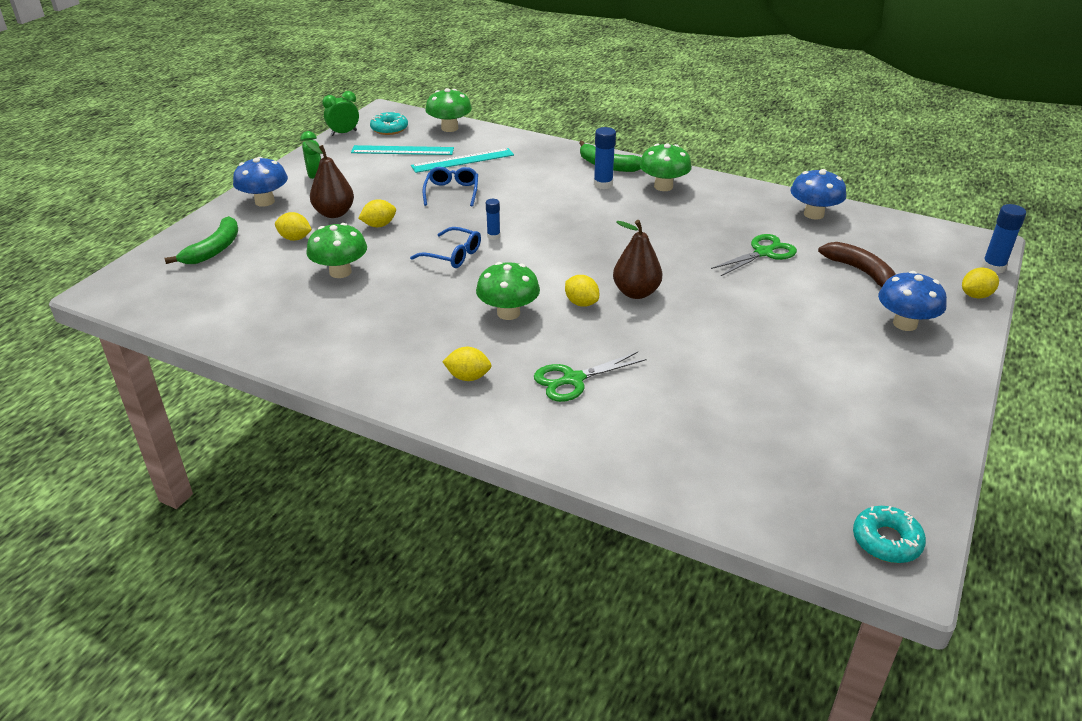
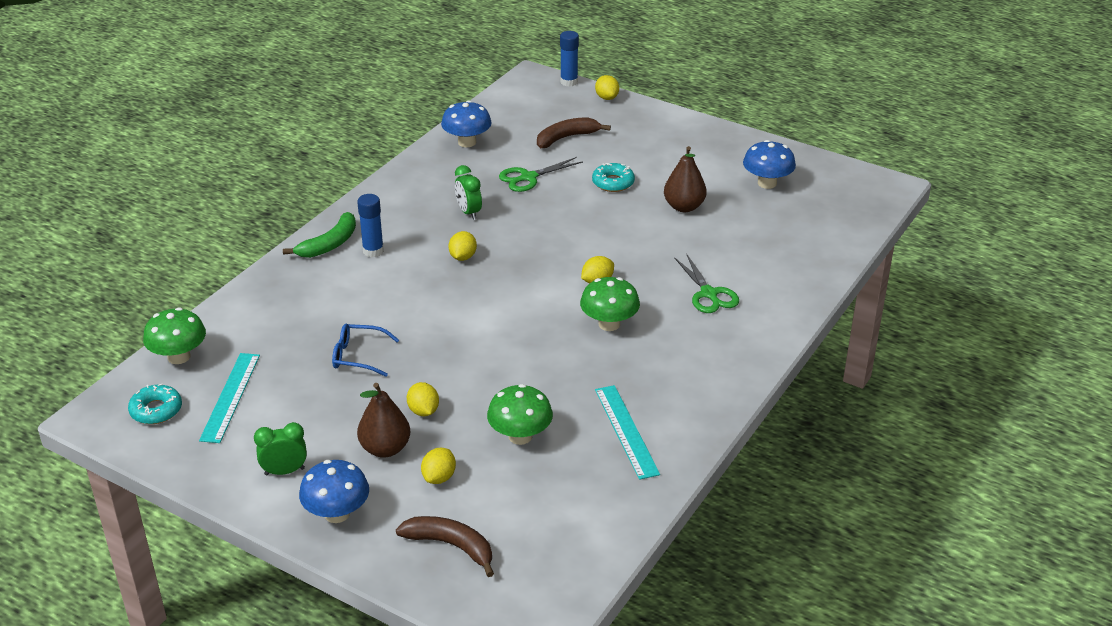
camera: 85 degrees left, 0 degrees up
green banana [165,216,238,264] -> brown banana [396,516,494,577]
green clock [322,91,359,136] -> green clock moved to [455,165,482,220]
blue glasses [410,227,481,268] -> none
turquoise ruler [411,148,514,173] -> turquoise ruler moved to [595,385,660,480]
yellow lemon [442,347,491,381] -> yellow lemon moved to [448,231,477,261]
blue glue stick [486,199,500,240] -> none
brown pear [613,220,662,299] -> brown pear moved to [664,146,707,212]
green mushroom [639,143,692,191] -> none
green scissors [711,234,797,276] -> green scissors turned 90 degrees counterclockwise [499,157,583,192]
turquoise donut [853,506,926,563] -> turquoise donut moved to [592,163,635,192]
blue mushroom [878,271,947,331] -> blue mushroom moved to [743,140,796,189]

